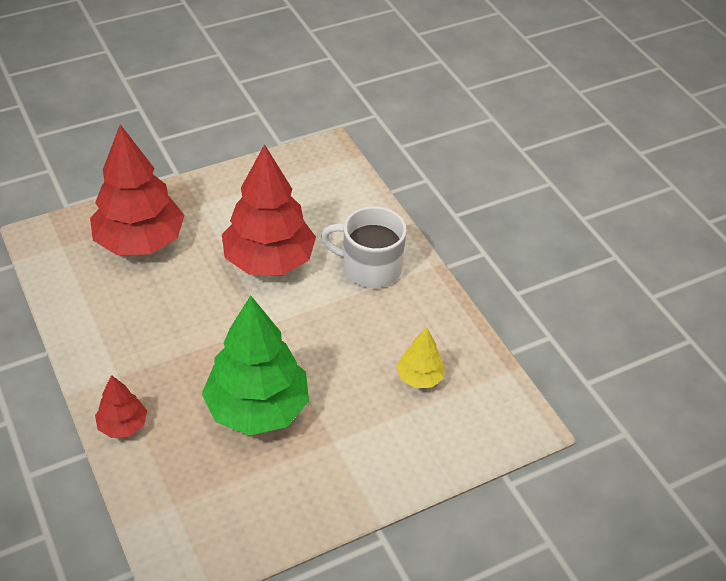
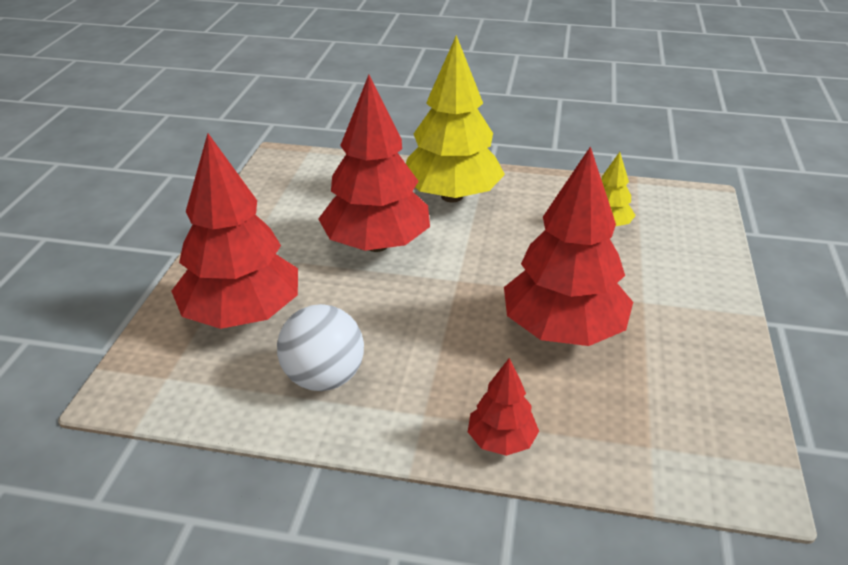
camera: 50 degrees left, 10 degrees down
green tree [202,295,309,436] -> red tree [504,146,633,346]
white mug [321,206,407,288] -> yellow tree [406,35,505,202]
none -> white ball [277,304,364,391]

